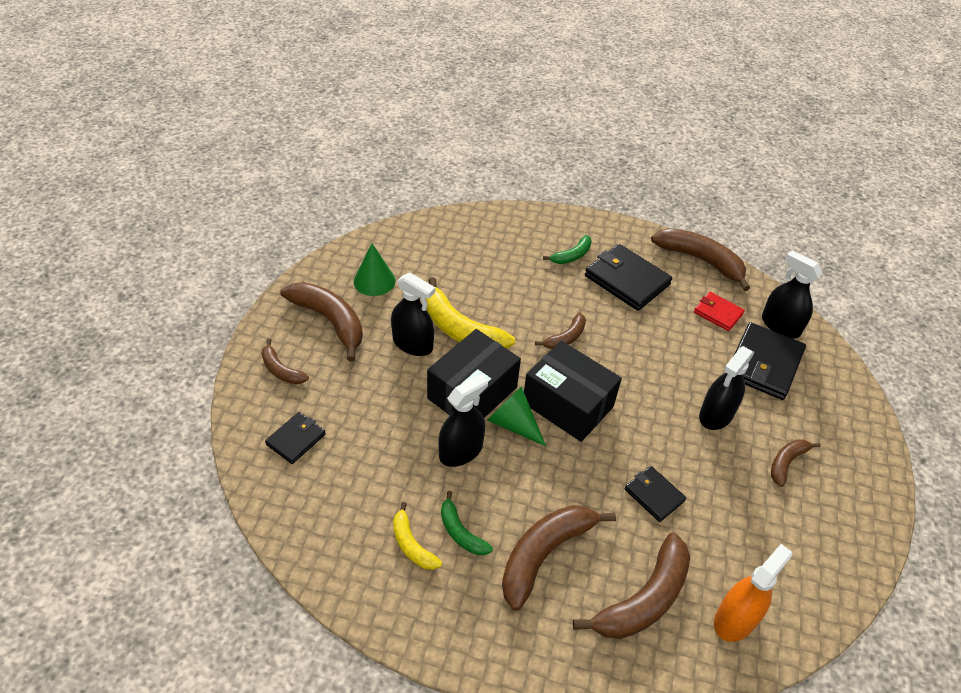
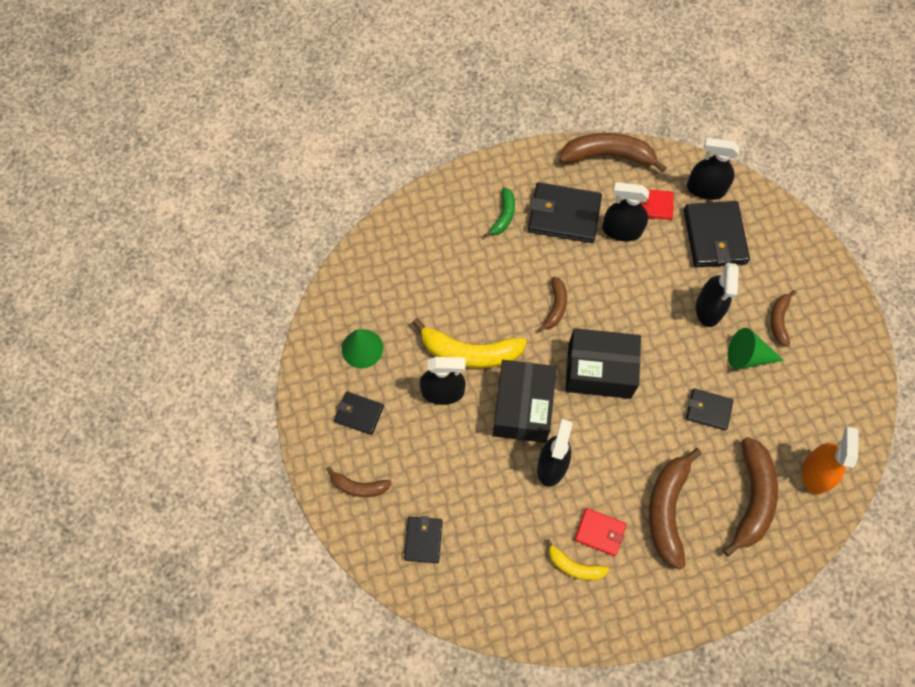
camera: 30 degrees left, 20 degrees up
brown banana [280,282,363,362] -> black wallet [334,391,384,435]
green banana [441,491,493,555] -> red wallet [575,508,626,556]
green cone [487,386,546,446] -> green cone moved to [728,328,784,369]
none -> black spray bottle [602,182,649,242]

